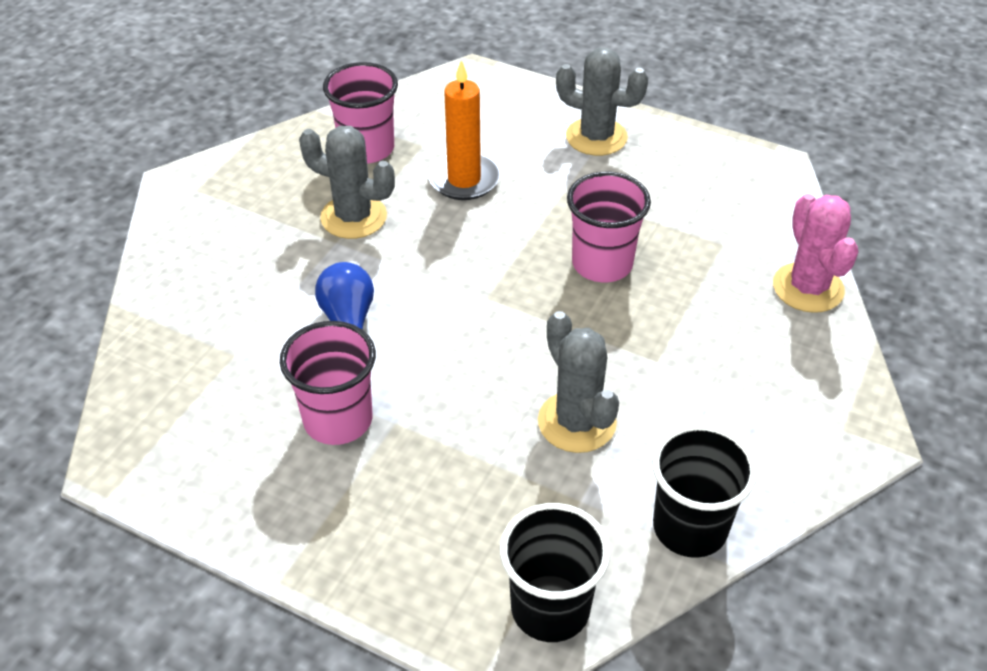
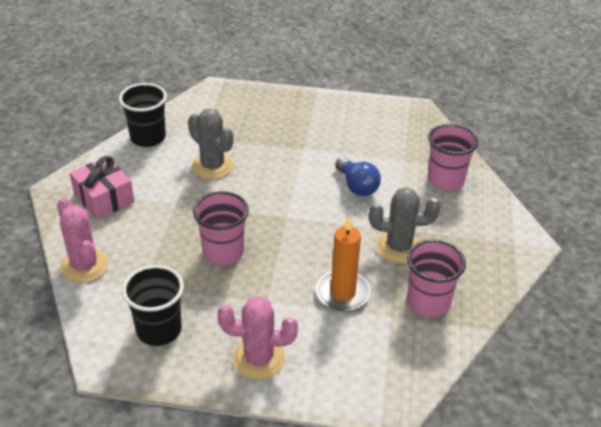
camera: 160 degrees right, 5 degrees down
pink cup [280,321,376,445] -> pink cup moved to [428,124,479,190]
black cup [500,503,610,642] -> black cup moved to [122,265,184,346]
grey cactus [556,48,648,156] -> pink cactus [217,296,298,380]
none -> pink gift [70,156,134,220]

